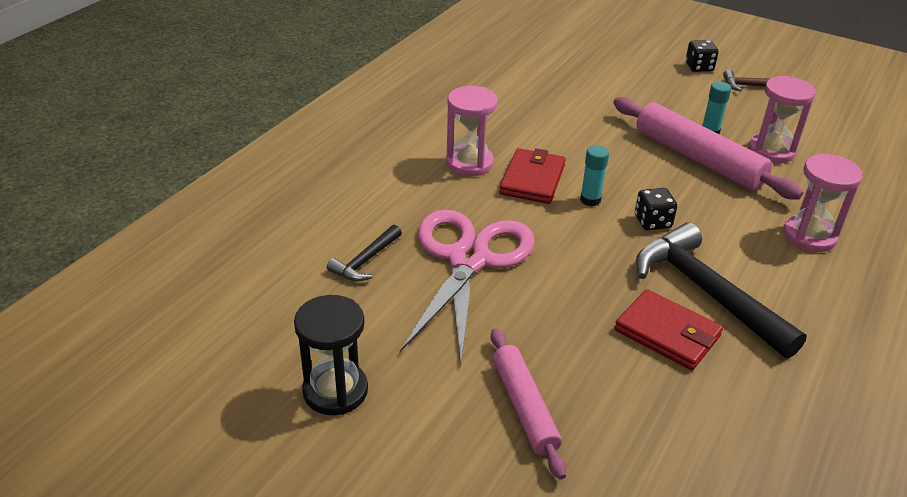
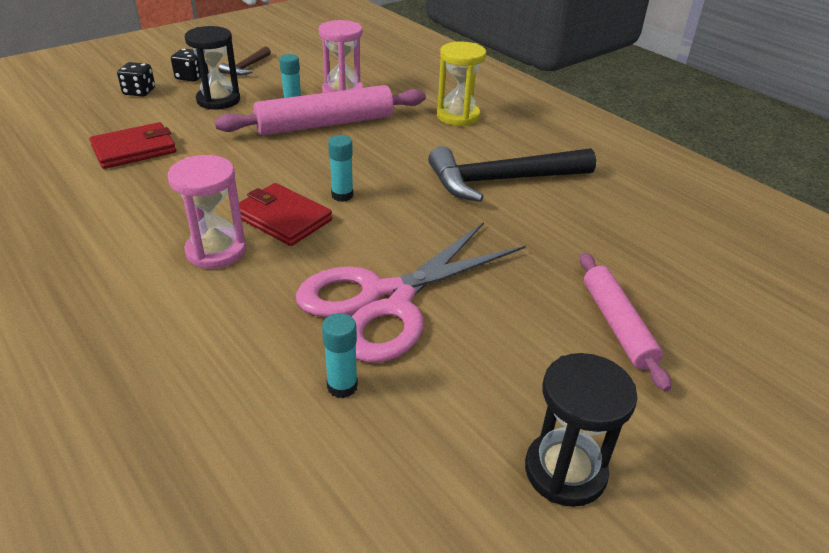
camera: 70 degrees left, 0 degrees up
black hammer [327,225,402,281] -> turquoise glue stick [322,313,358,398]
pink scissors [400,209,535,364] -> pink scissors turned 75 degrees counterclockwise [296,222,526,363]
pink rolling pin [491,328,567,480] -> pink rolling pin turned 75 degrees clockwise [580,253,671,391]
red wallet [614,289,723,370] -> red wallet moved to [89,122,176,169]
black dice [635,188,677,231] -> black dice moved to [117,62,155,97]
pink hourglass [783,153,863,252] -> yellow hourglass [437,41,486,126]
none -> black hourglass [185,26,240,110]

